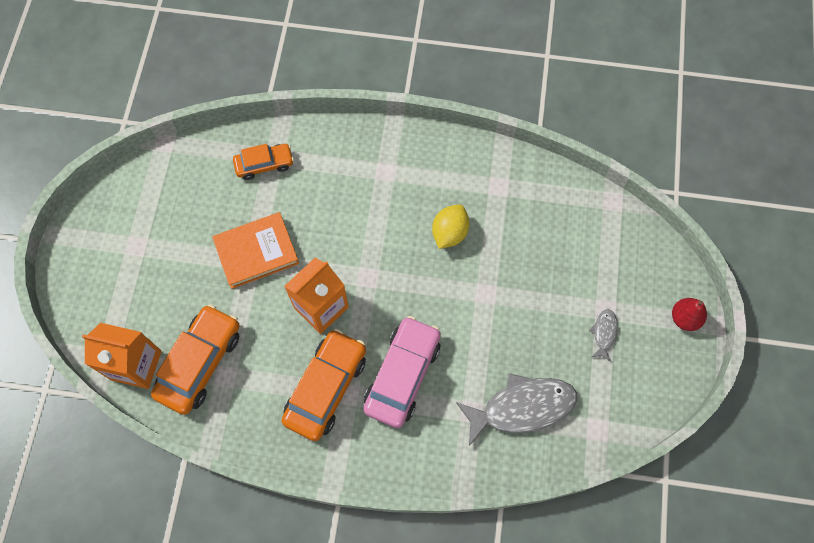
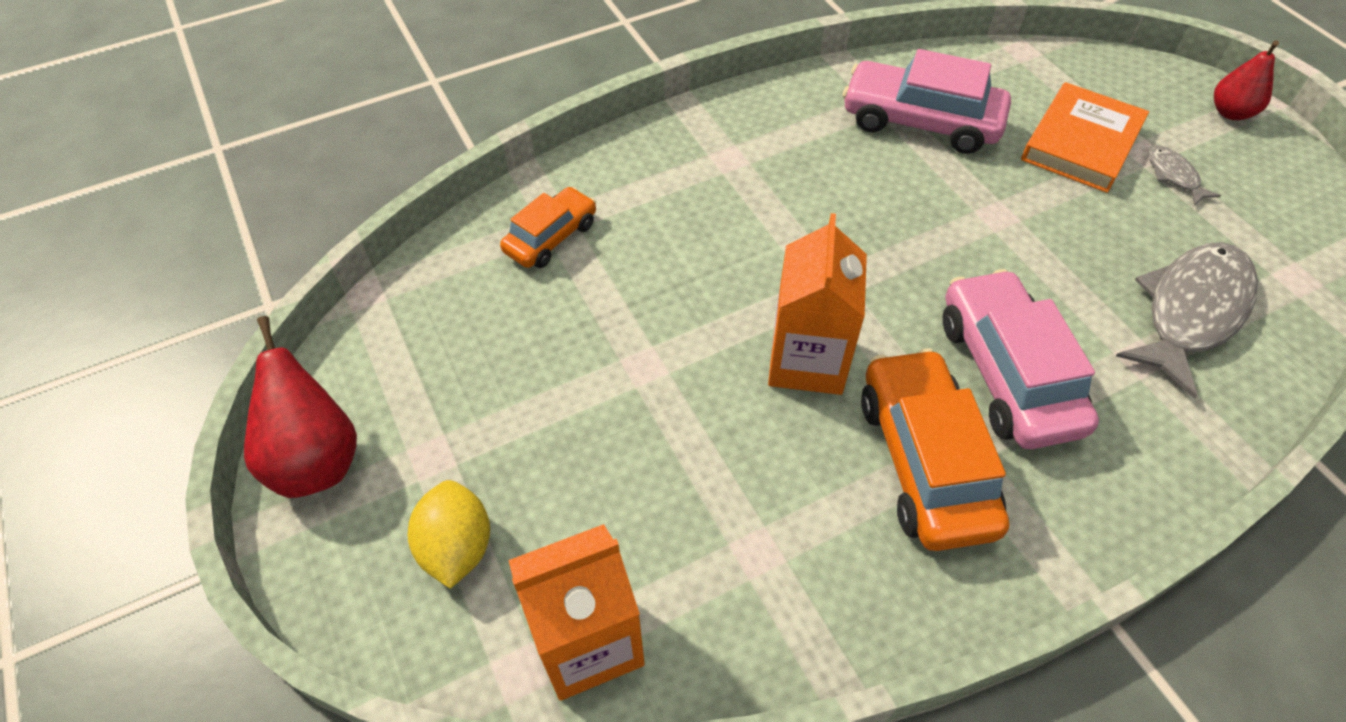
camera: 35 degrees left, 15 degrees down
orange car [151,304,240,415] -> none
orange book [212,212,299,289] -> orange book moved to [1021,82,1149,193]
yellow lemon [432,205,470,249] -> yellow lemon moved to [408,480,490,589]
none -> red pear [244,316,357,498]
none -> pink car [843,49,1011,154]

